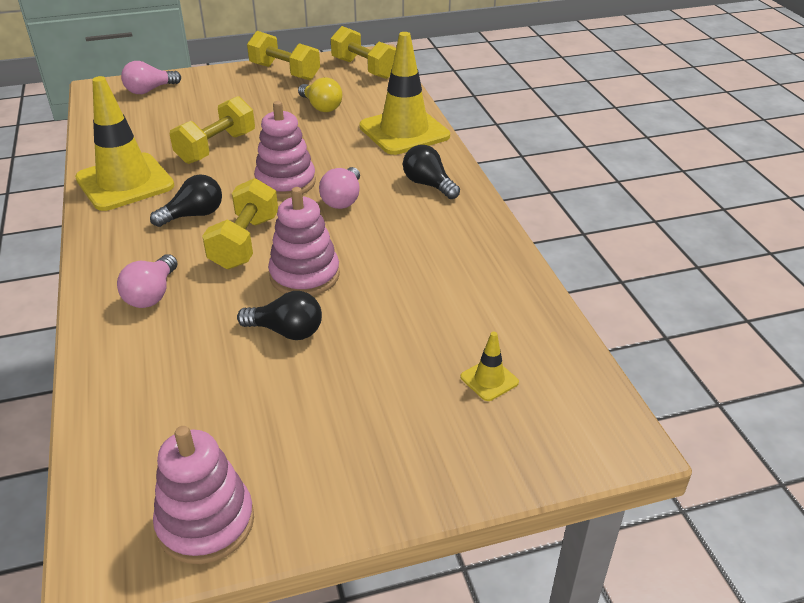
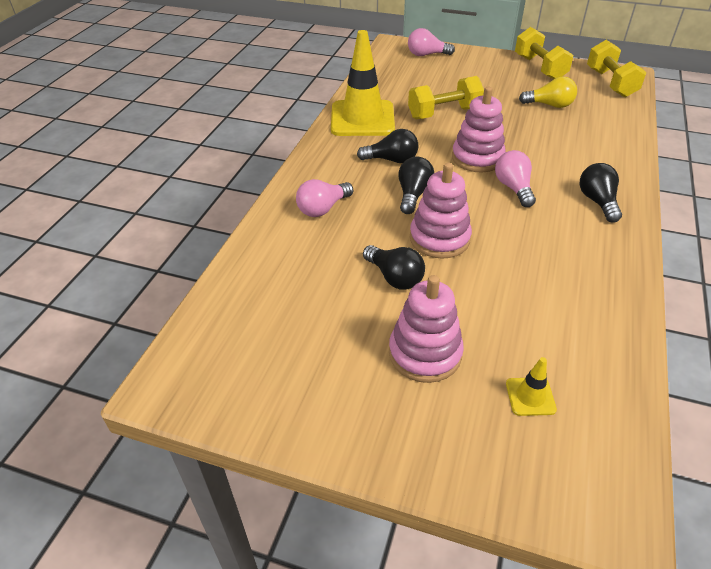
camera: 35 degrees right, 5 degrees up
pink stacking toy [153,426,254,564] -> pink stacking toy moved to [389,275,464,383]
yellow dumbbell [202,178,278,269] -> black light bulb [398,156,434,214]
yellow light bulb [298,77,342,112] -> yellow light bulb turned 75 degrees counterclockwise [519,76,577,108]
pink light bulb [319,167,360,209] -> pink light bulb turned 120 degrees clockwise [495,150,536,207]
yellow traffic cone [359,32,450,155] -> none

